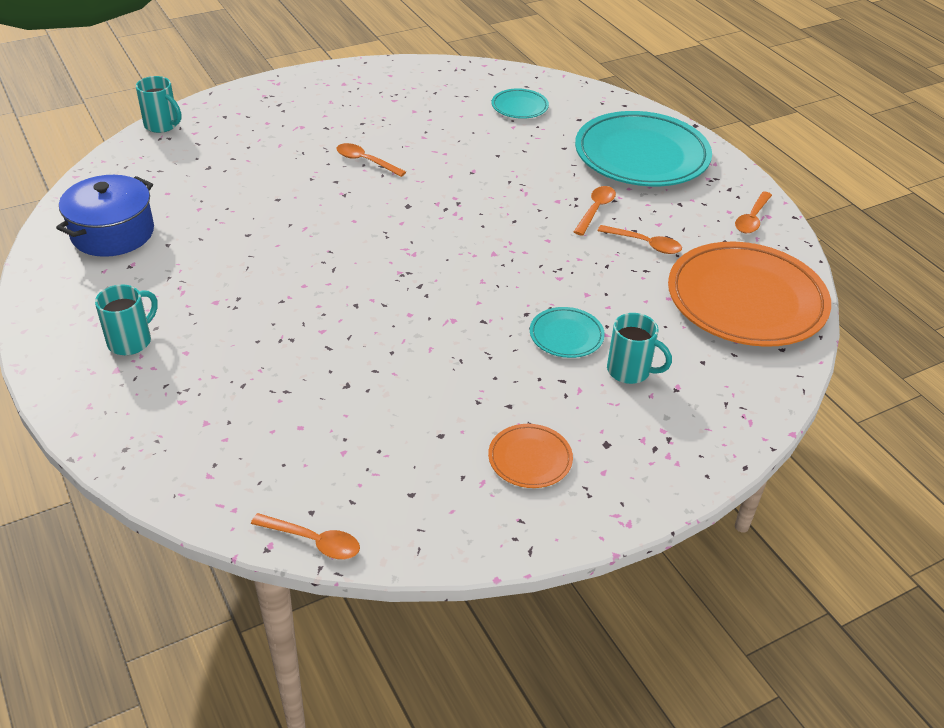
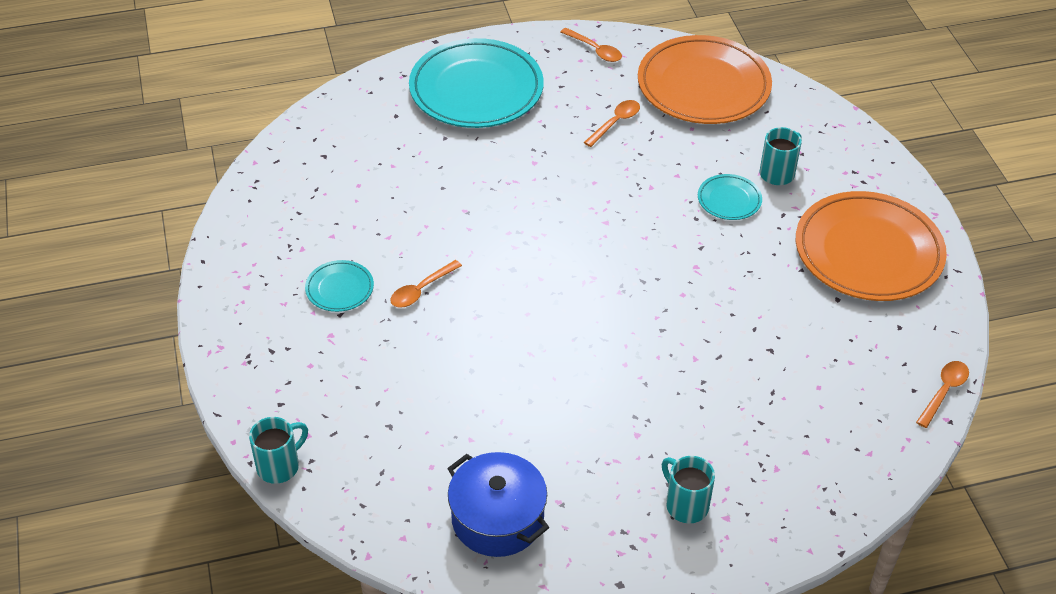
camera: 75 degrees left, 5 degrees up
orange plate [488,424,573,488] -> orange plate [796,191,947,301], size x2.24
turquoise plate [492,88,549,119] -> turquoise plate moved to [305,260,374,312]
orange spoon [574,186,616,236] -> none

